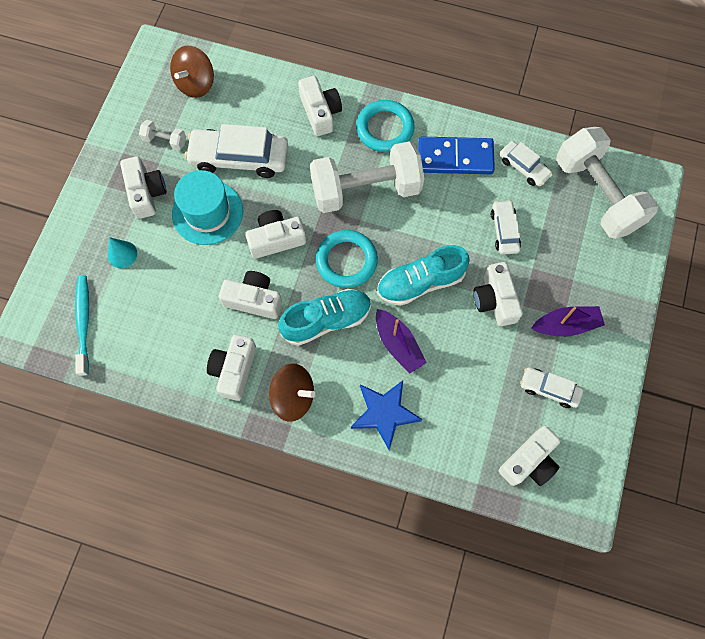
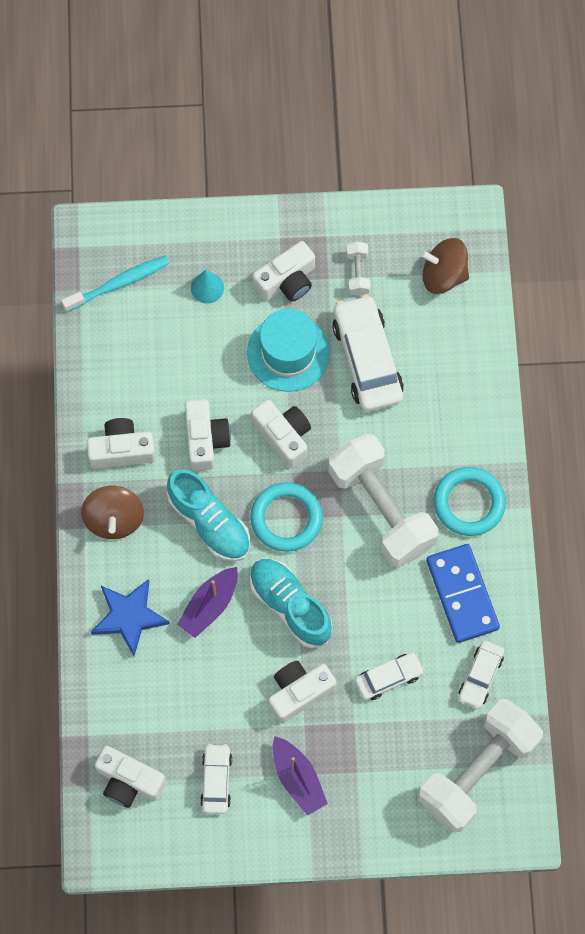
camera: 70 degrees right, 0 degrees up
white camera [298,76,342,136] -> none

